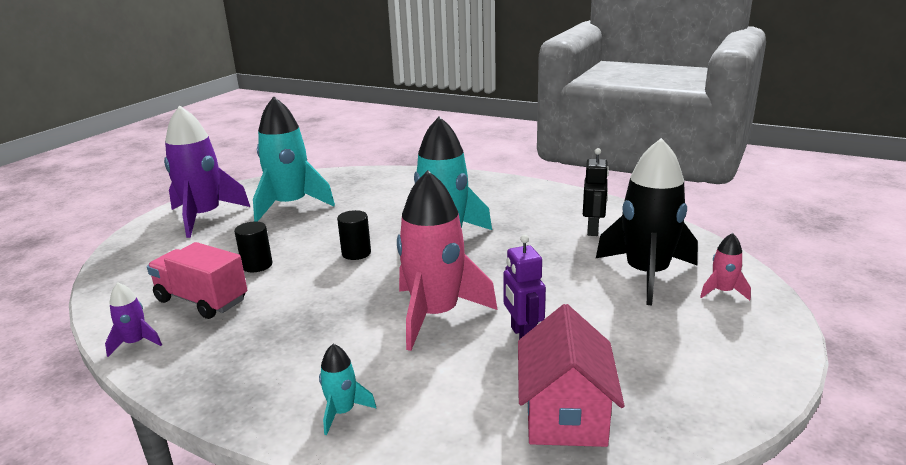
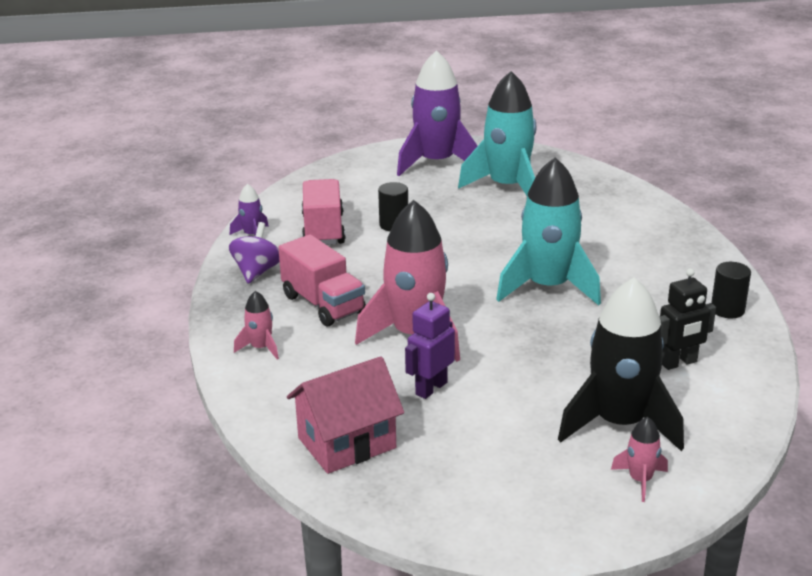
camera: 55 degrees right, 5 degrees up
turquoise rocket [319,344,376,435] -> pink rocket [234,291,279,359]
black cylinder [337,210,371,260] -> black cylinder moved to [711,262,751,318]
none -> purple spinning top [229,222,280,284]
none -> pink truck [278,235,366,327]

